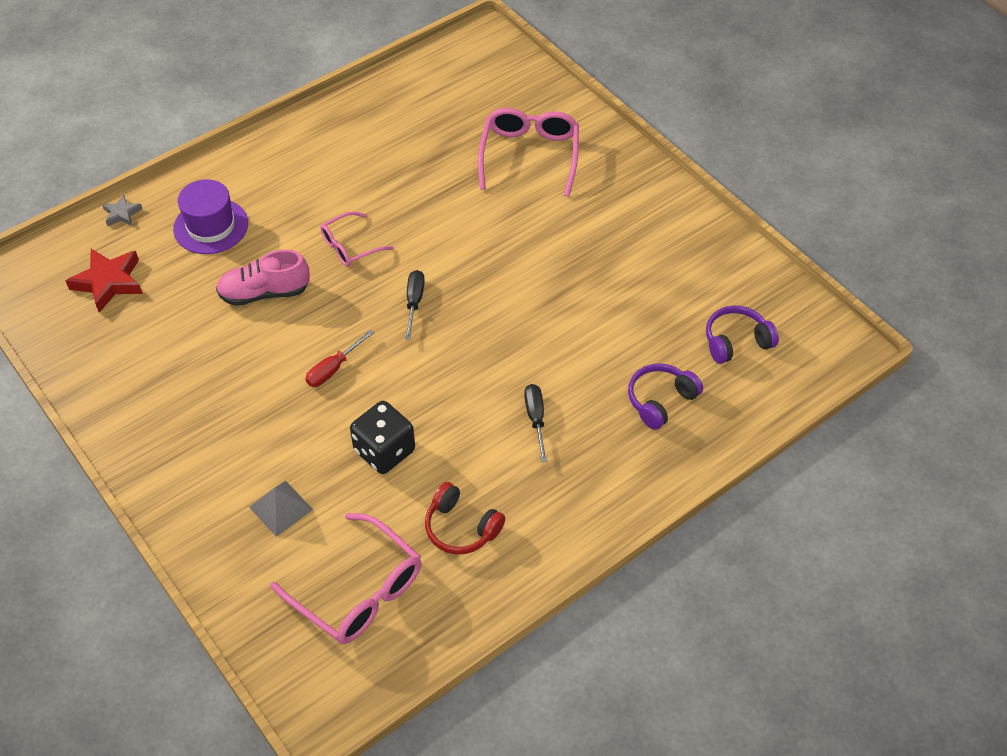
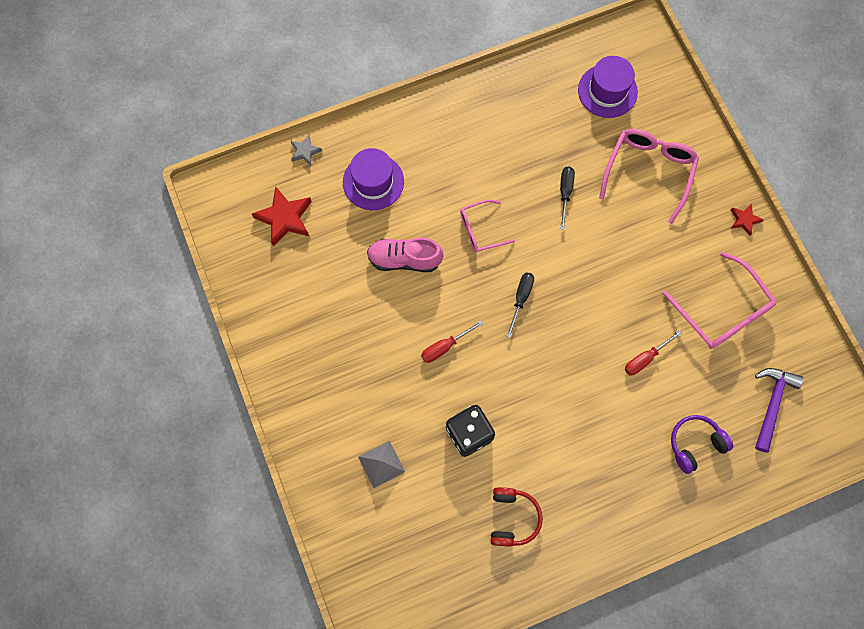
camera: 15 degrees right, 20 degrees up
pink glasses [270,513,421,644] -> pink glasses moved to [662,252,776,349]
red headphones [425,482,505,555] -> red headphones turned 135 degrees counterclockwise [490,487,543,547]
black screwdriver [524,384,547,462] -> black screwdriver moved to [560,167,575,230]
purple headphones [706,305,779,364] -> purple hammer [755,368,803,453]
none -> purple hat [578,56,638,118]
none -> red screwdriver [625,330,682,375]
none -> red star [730,204,764,236]

